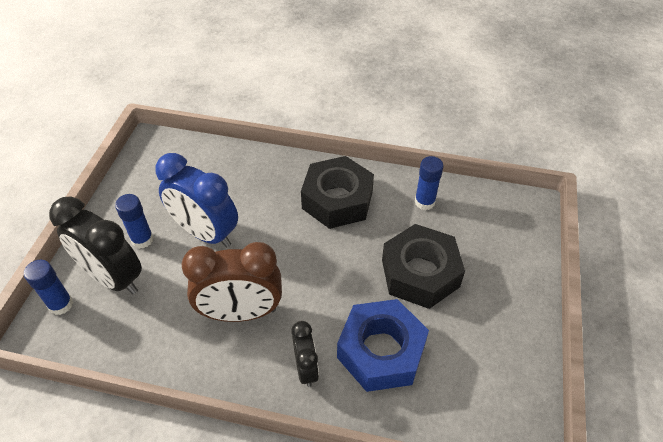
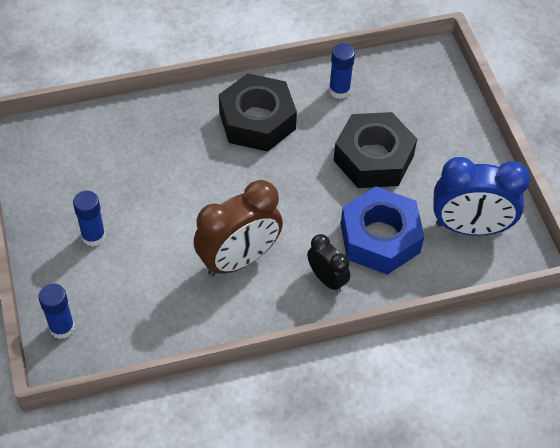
camera: 30 degrees left, 5 degrees up
black clock [49,196,142,294] -> none
blue clock [155,153,238,247] -> blue clock moved to [433,157,530,236]

